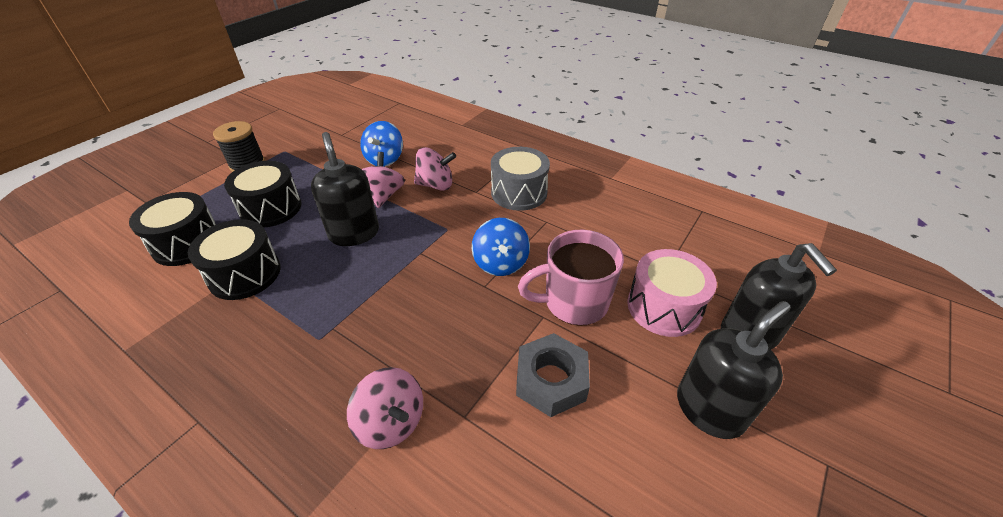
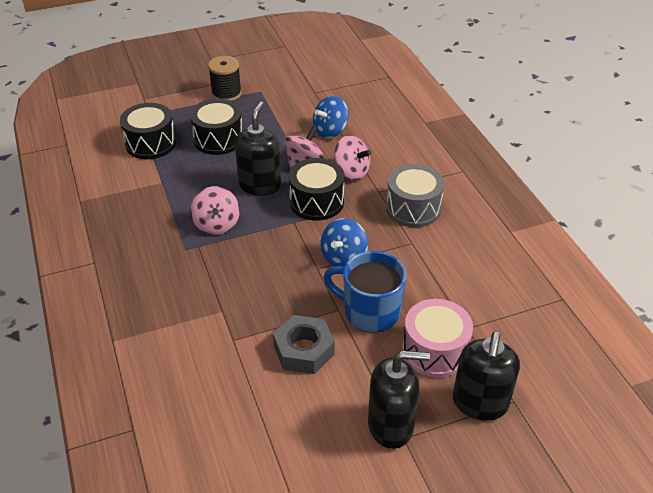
camera: 35 degrees right, 0 degrees up
black drum [188,219,281,300] -> black drum moved to [289,158,345,221]
pink spinning top [347,367,423,449] -> pink spinning top moved to [190,186,240,235]
pink mug [518,230,624,326] -> blue mug [323,251,406,333]

